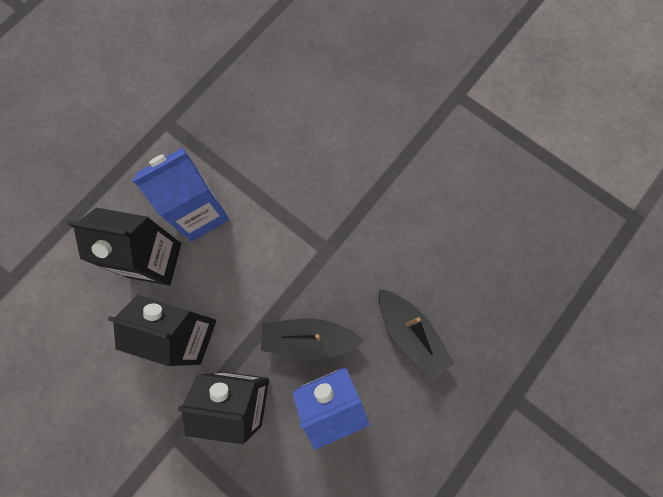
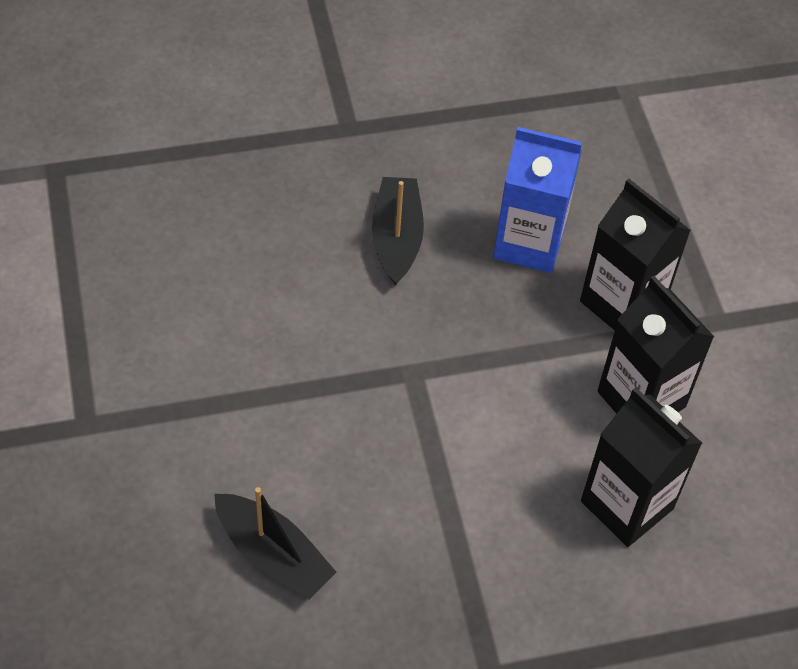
camera: 145 degrees left, 20 degrees down
blue carton [132,148,229,242] -> none
black boat [261,319,364,360] -> black boat moved to [214,487,337,600]

